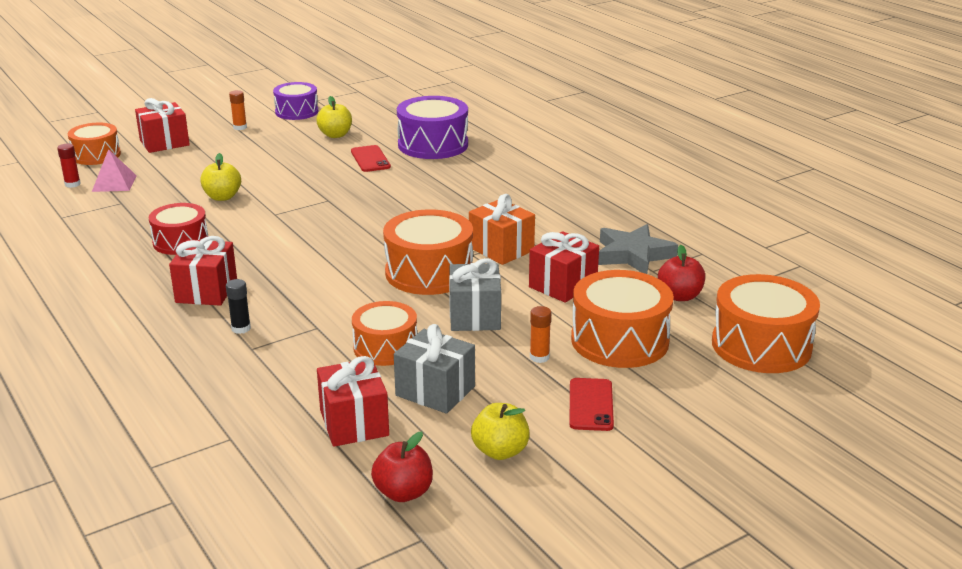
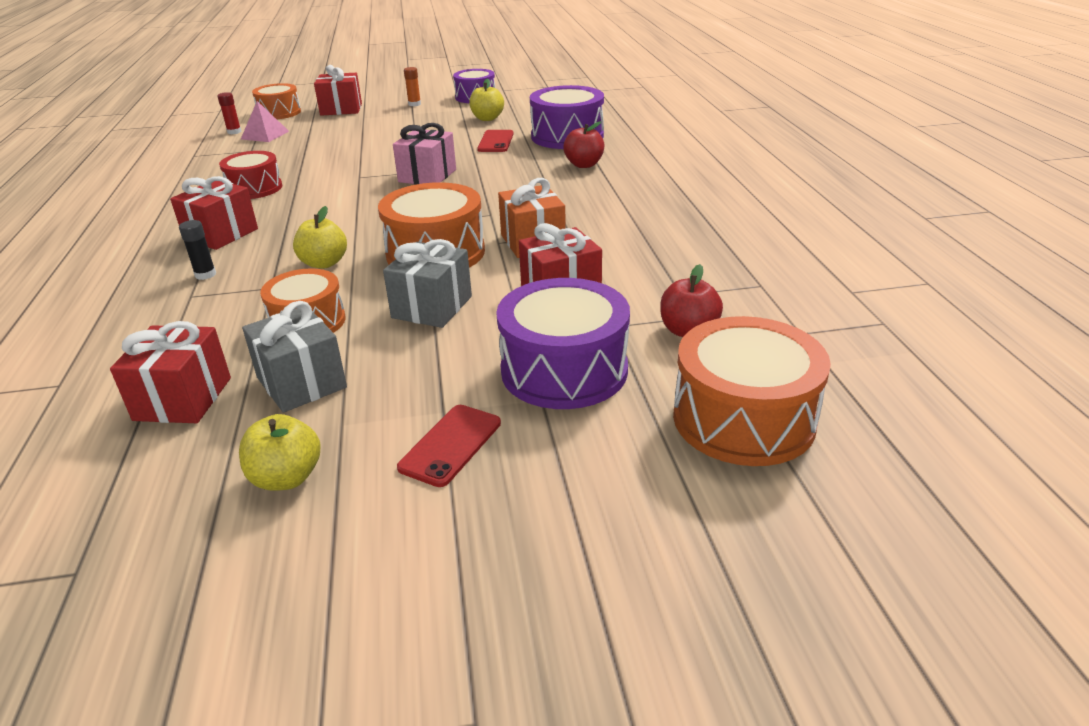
camera: 25 degrees right, 5 degrees up
yellow apple [200,153,241,201] -> yellow apple moved to [293,206,347,269]
red apple [371,432,433,502] -> red apple moved to [563,121,604,168]
orange glue stick [530,306,551,363] -> none
orange drum [571,270,674,368] -> purple drum [496,278,630,409]
grey star [598,224,678,274] -> none
none -> pink gift [393,123,456,184]

